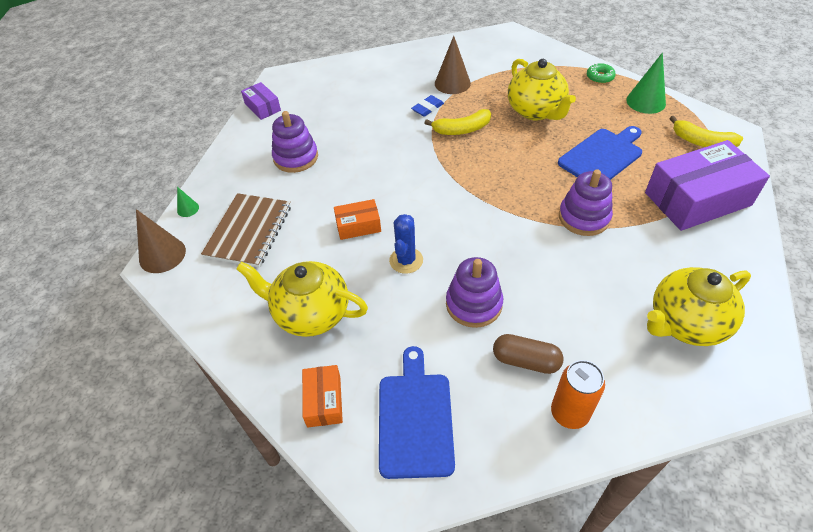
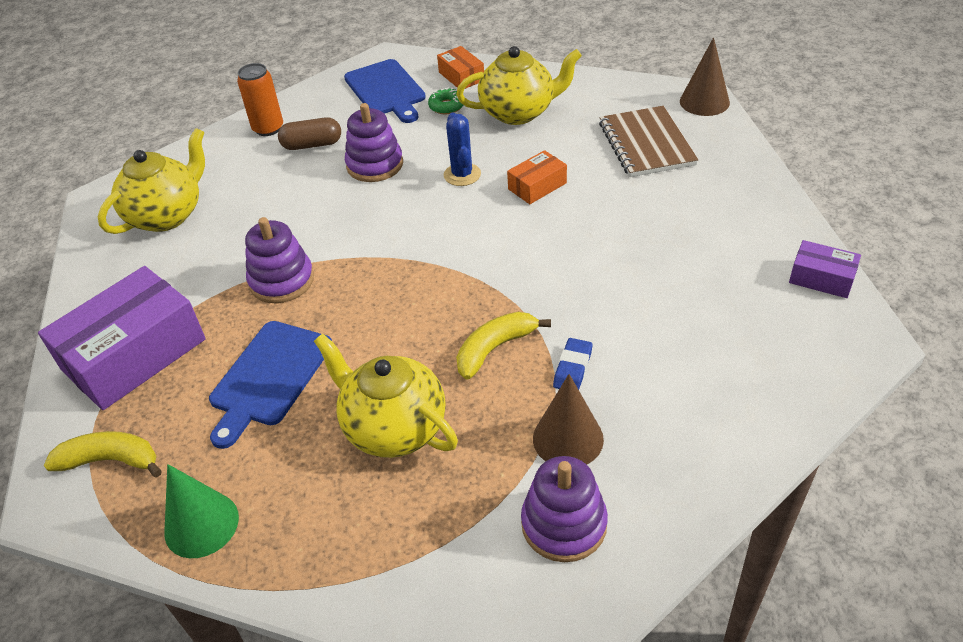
camera: 155 degrees right, 5 degrees down
green cone [177,187,199,217] -> none
purple stacking toy [272,111,318,173] -> purple stacking toy moved to [521,456,608,562]
green donut [587,63,616,84] -> green donut moved to [428,88,464,114]

